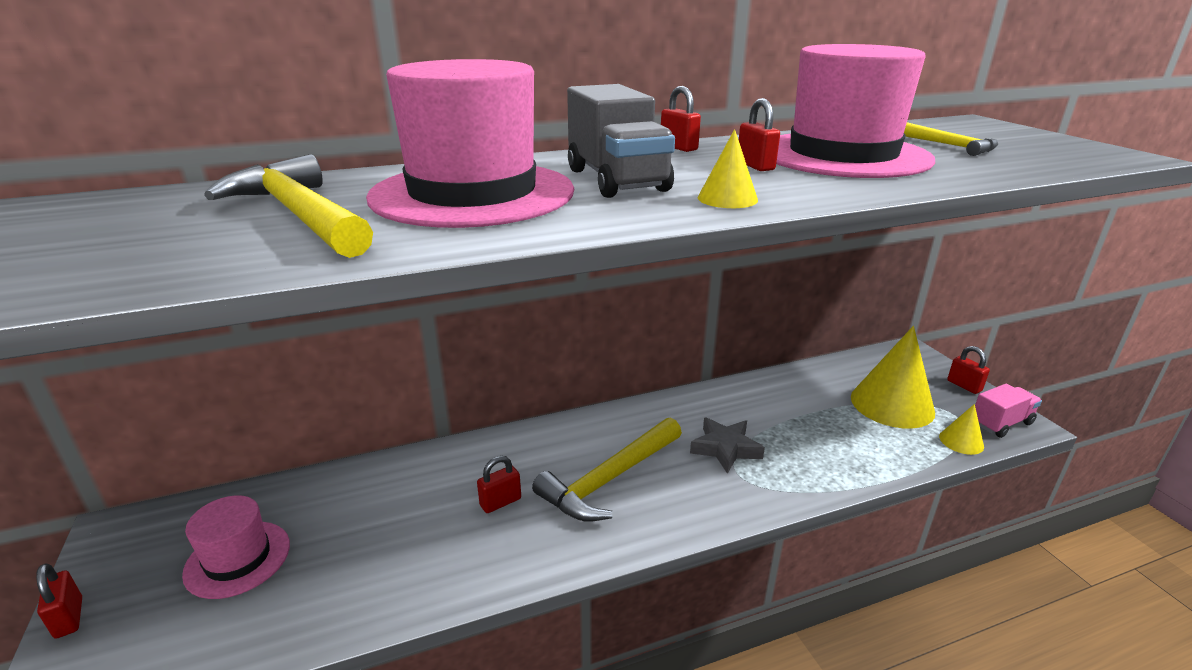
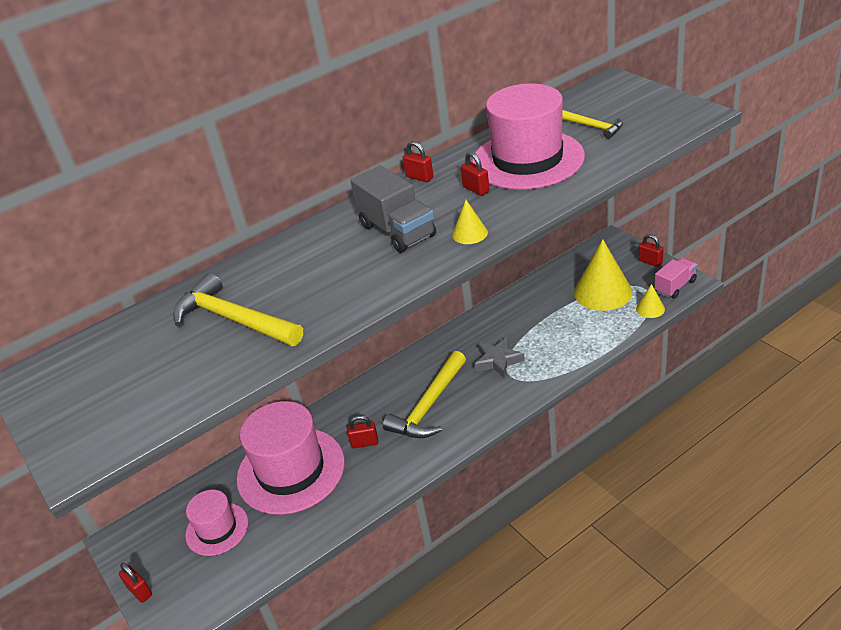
camera: 10 degrees left, 10 degrees up
pink hat [366,59,574,228] -> pink hat moved to [236,401,345,515]
red padlock [477,456,521,513] -> red padlock turned 45 degrees clockwise [347,415,378,448]

